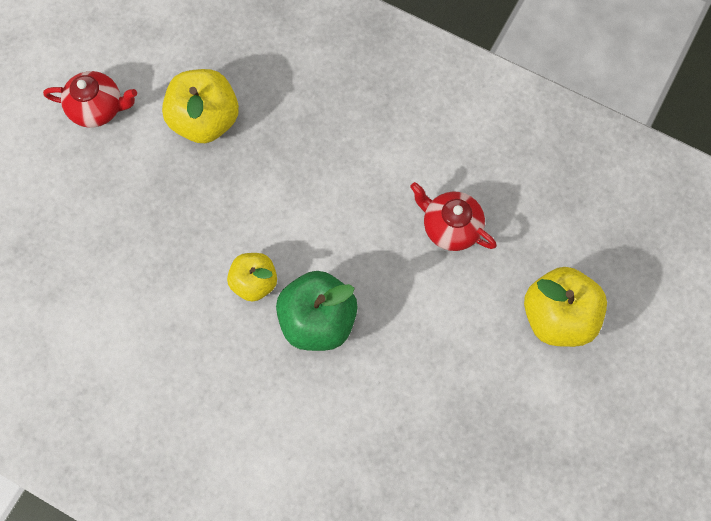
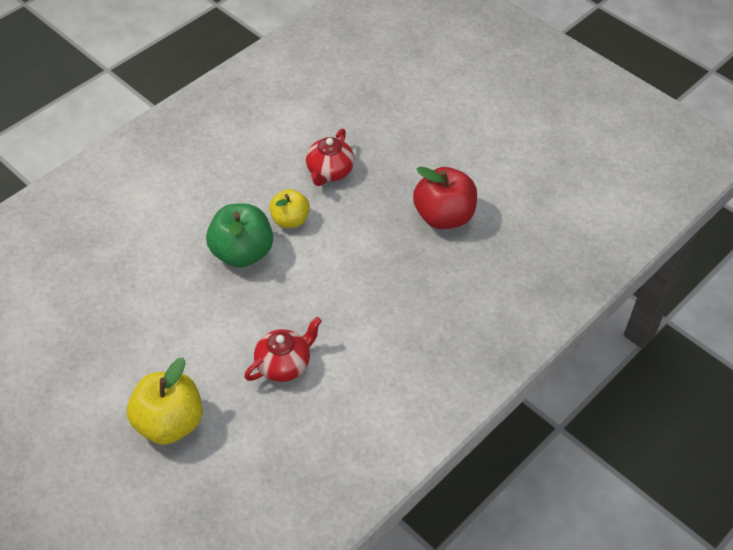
camera: 105 degrees right, 20 degrees down
red teapot [43,71,137,128] -> red teapot moved to [306,129,354,186]
yellow apple [162,69,239,143] -> red apple [413,167,477,229]

